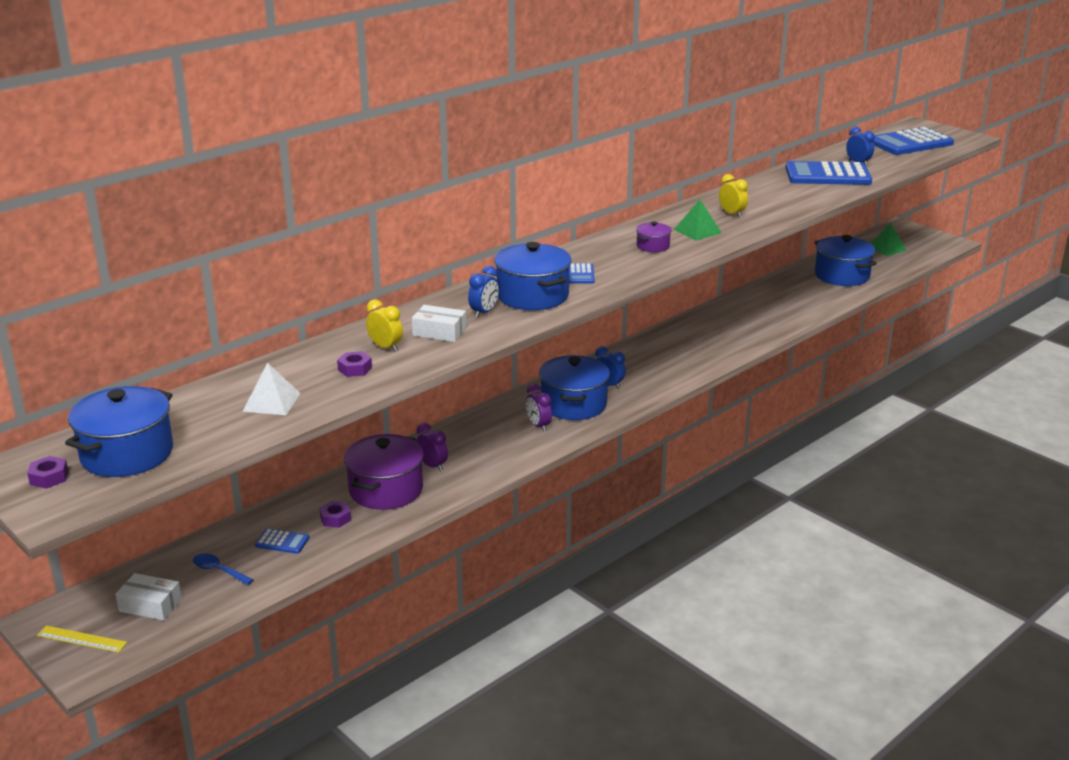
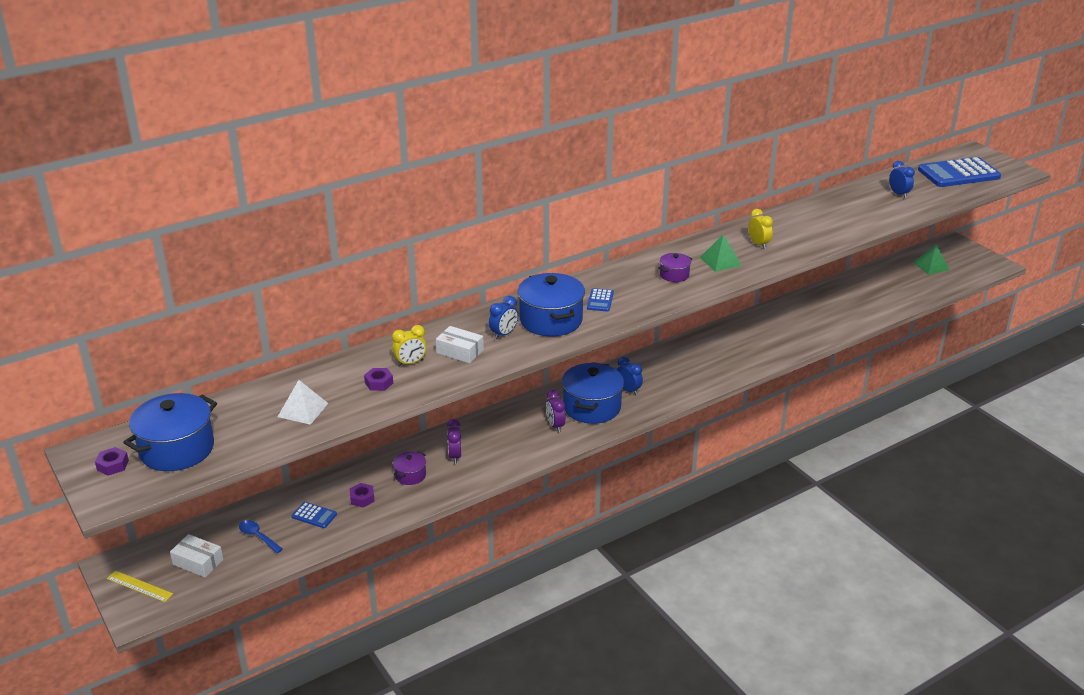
camera: 10 degrees right, 5 degrees up
purple pot [344,434,424,510] -> purple pot [393,451,426,485], size x0.50
yellow clock [366,299,403,352] -> yellow clock turned 105 degrees clockwise [392,325,427,367]
purple clock [416,423,448,472] -> purple clock turned 150 degrees counterclockwise [447,419,461,463]
blue calculator [786,161,872,185] -> none
blue pot [815,235,877,286] -> none

